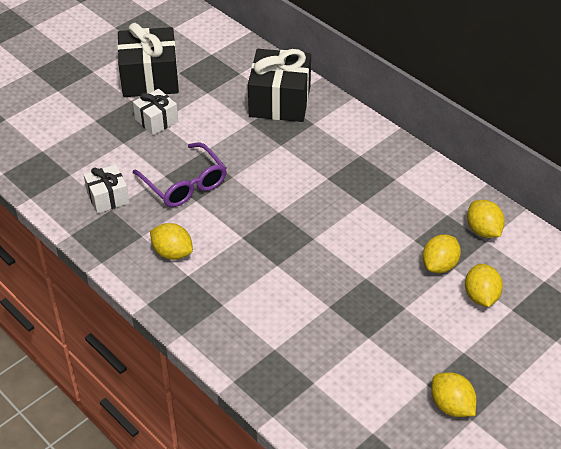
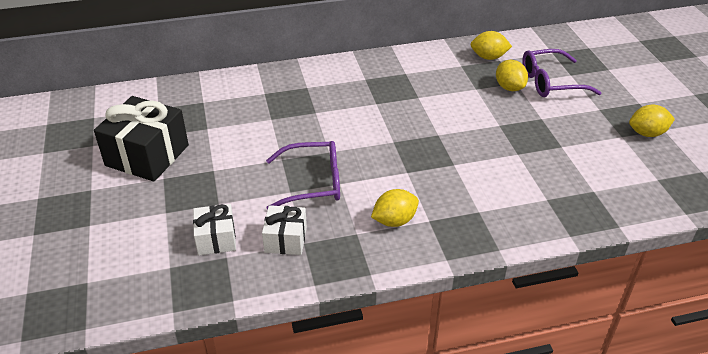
camera: 60 degrees left, 5 degrees down
white gift [133,89,178,135] -> white gift moved to [193,204,236,255]
black gift [248,49,311,122] -> none
yellow lemon [465,264,503,307] -> purple glasses [522,49,601,97]

